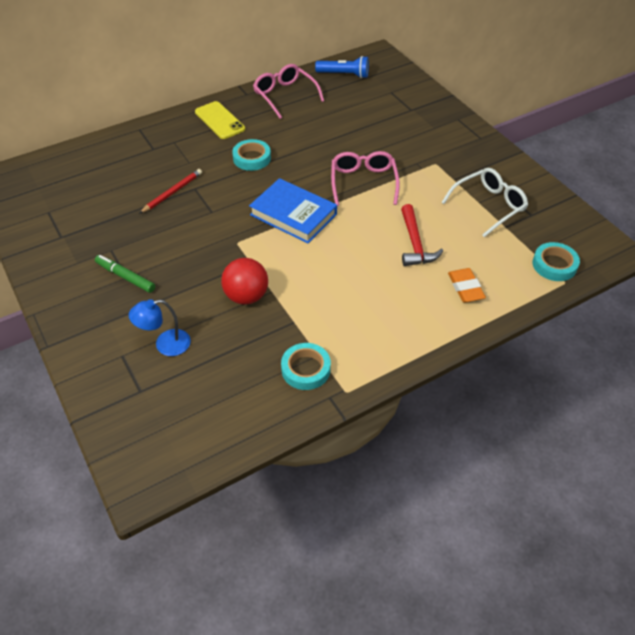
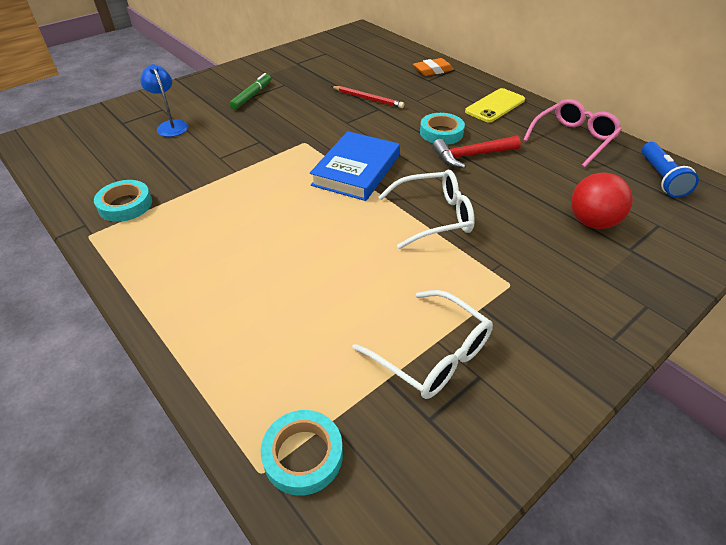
camera: 80 degrees right, 5 degrees down
red ball [221,258,268,305] -> red ball moved to [571,172,633,229]
pink glasses [331,151,400,206] -> white glasses [379,170,475,249]
red hammer [401,204,443,266] -> red hammer moved to [432,136,521,168]
orange eraser [448,268,486,302] -> orange eraser moved to [413,58,454,76]

